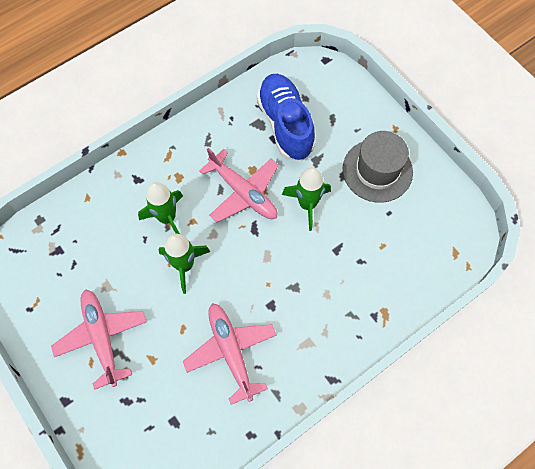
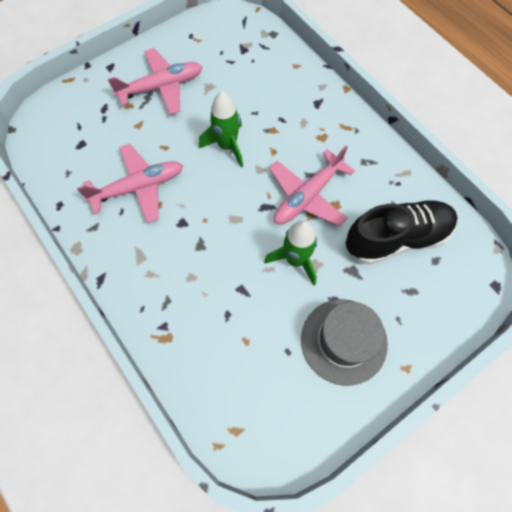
camera: 90 degrees right, 0 degrees up
green rocket [138,182,183,234] -> none
blue shoe [257,74,316,161] -> black shoe [345,200,458,265]

